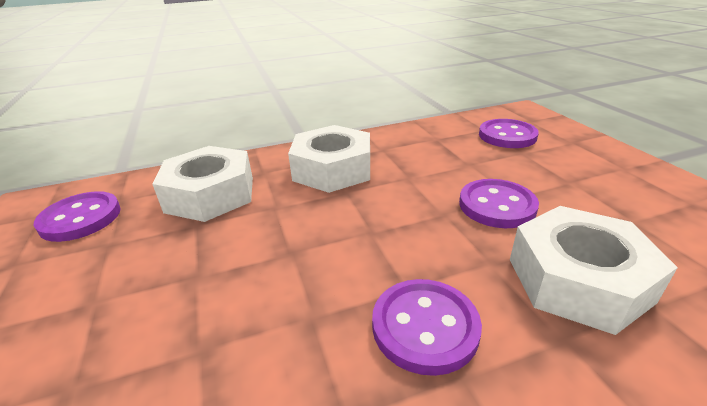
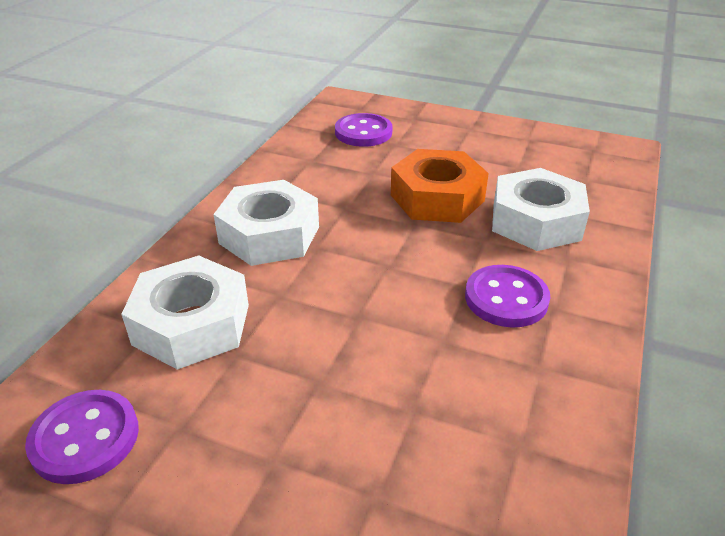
camera: 50 degrees left, 5 degrees up
purple button [459,179,539,228] -> orange nut [391,149,489,223]

